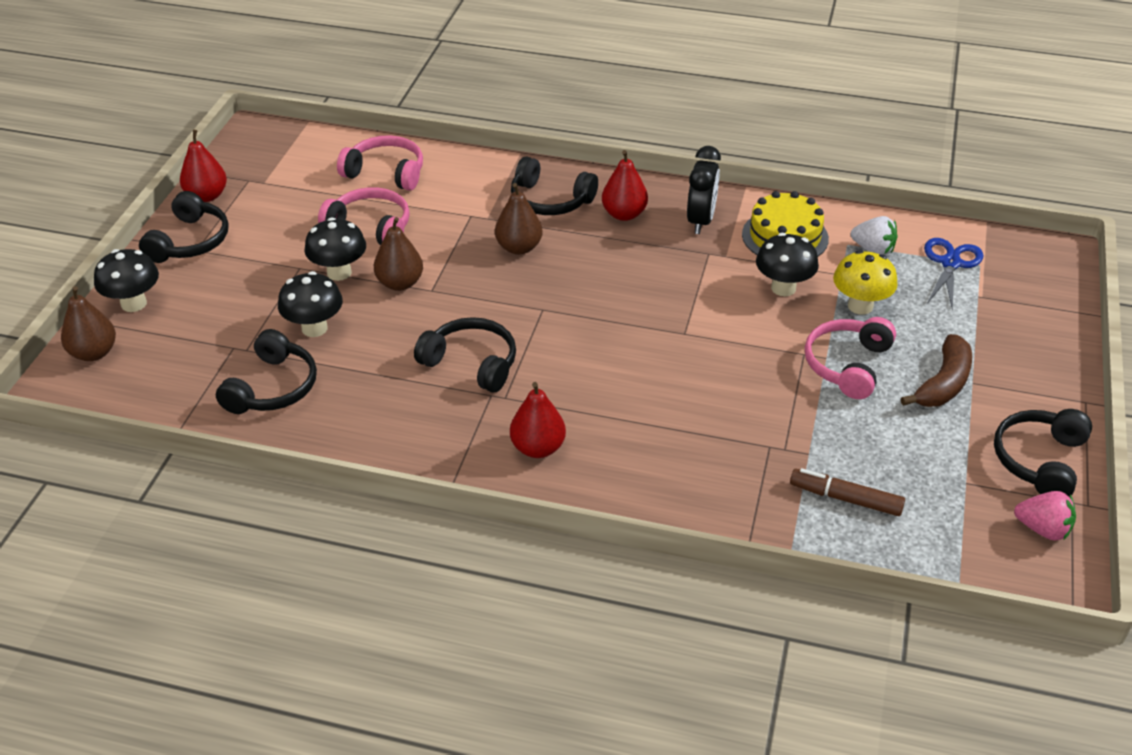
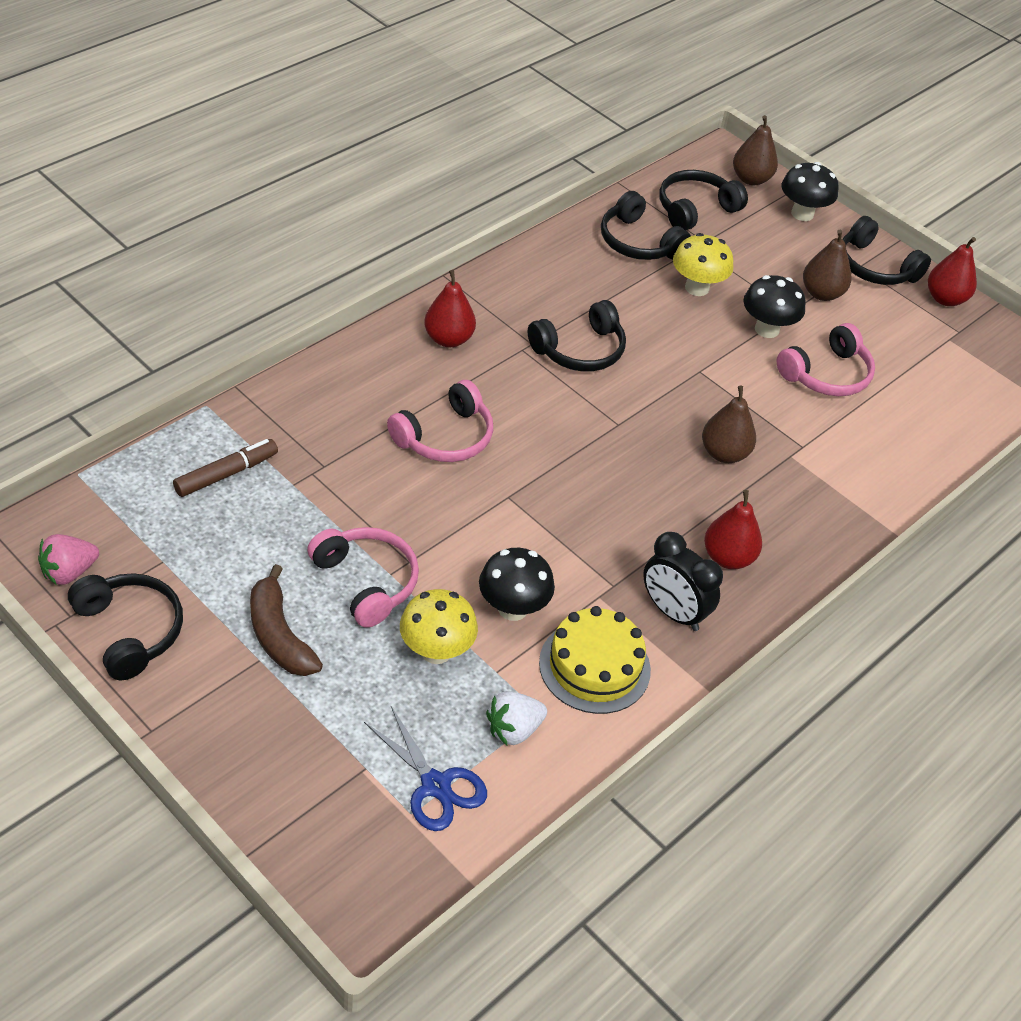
camera: 115 degrees right, 5 degrees up
black mushroom [278,271,343,337] -> yellow mushroom [673,233,733,296]
pink headphones [337,135,423,191] -> pink headphones moved to [387,380,493,462]
brown pear [374,217,423,291] -> brown pear moved to [803,230,852,301]
black headphones [511,156,598,215] -> black headphones moved to [659,170,748,231]

